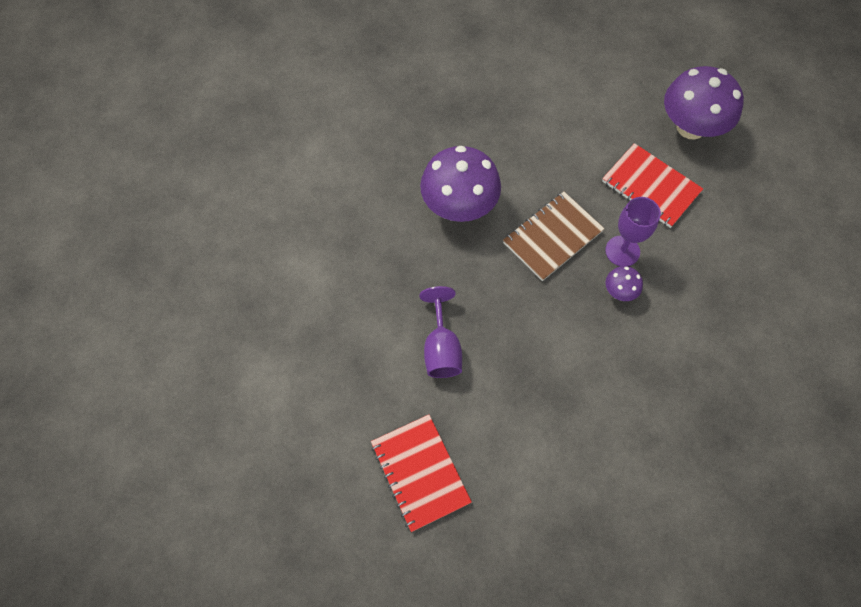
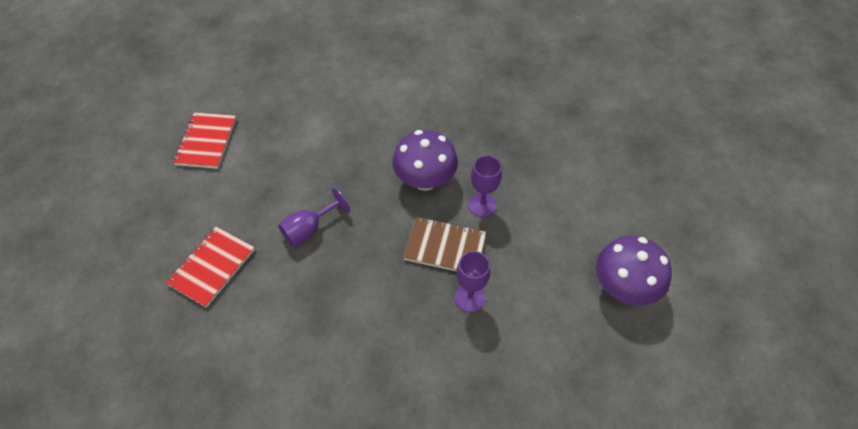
camera: 55 degrees right, 10 degrees down
red notebook [602,143,703,228] -> red notebook moved to [173,112,236,169]
purple mushroom [605,266,643,301] -> none
none -> purple goblet [469,155,502,217]

